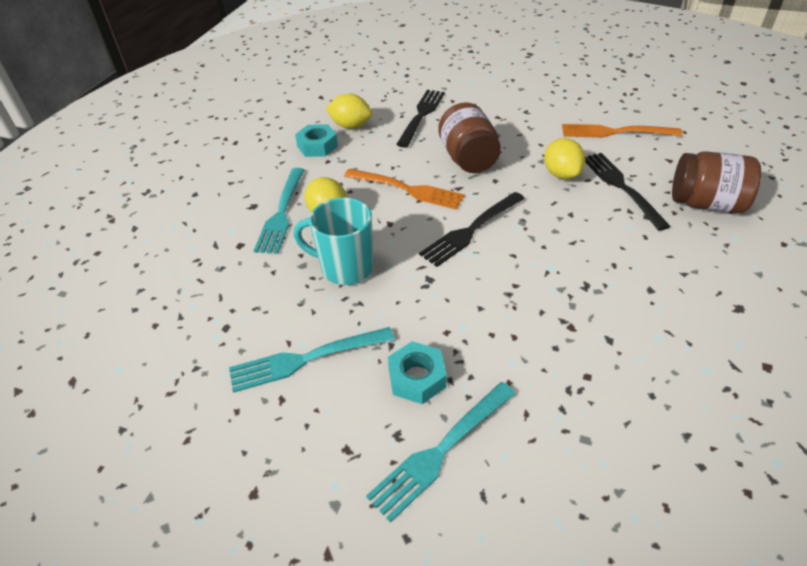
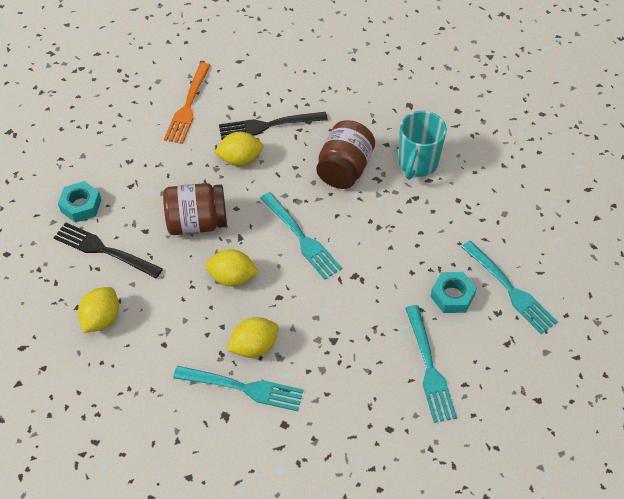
camera: 85 degrees left, 10 degrees up
turquoise mug [294,197,374,285] -> turquoise mug moved to [398,111,447,180]
turquoise nut [295,124,338,157] -> turquoise nut moved to [58,181,101,223]
orange fork [344,169,465,210] -> yellow lemon [205,249,259,287]
black fork [419,192,525,267] -> turquoise fork [260,192,342,279]
brown jar [672,151,761,213] -> brown jar moved to [316,120,375,189]

